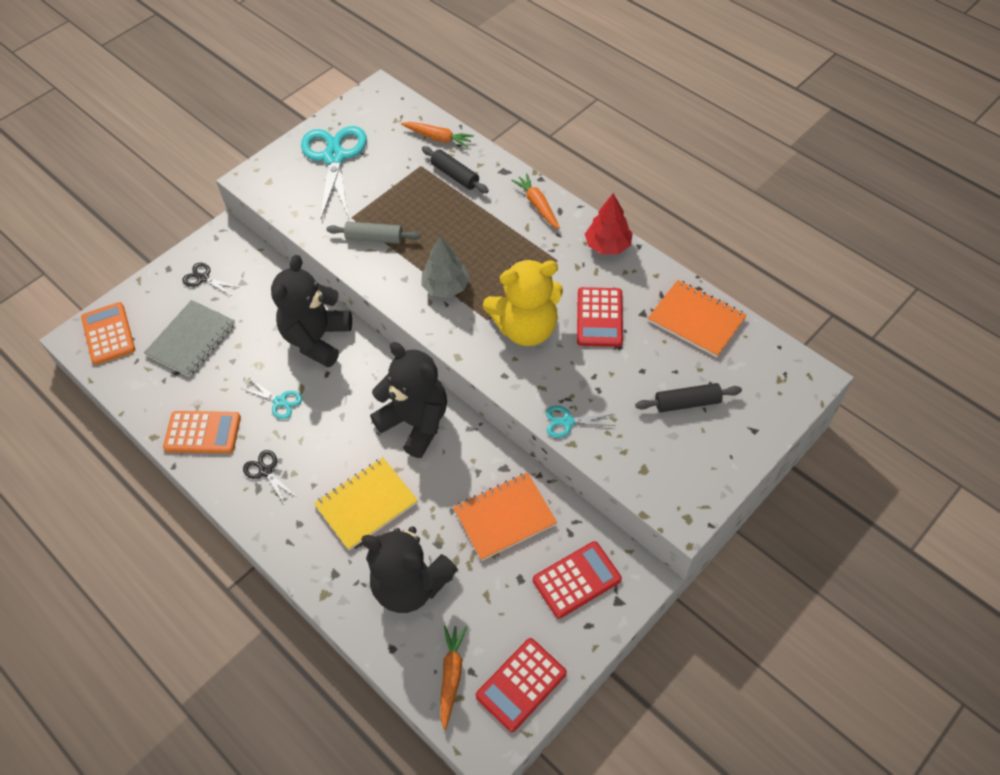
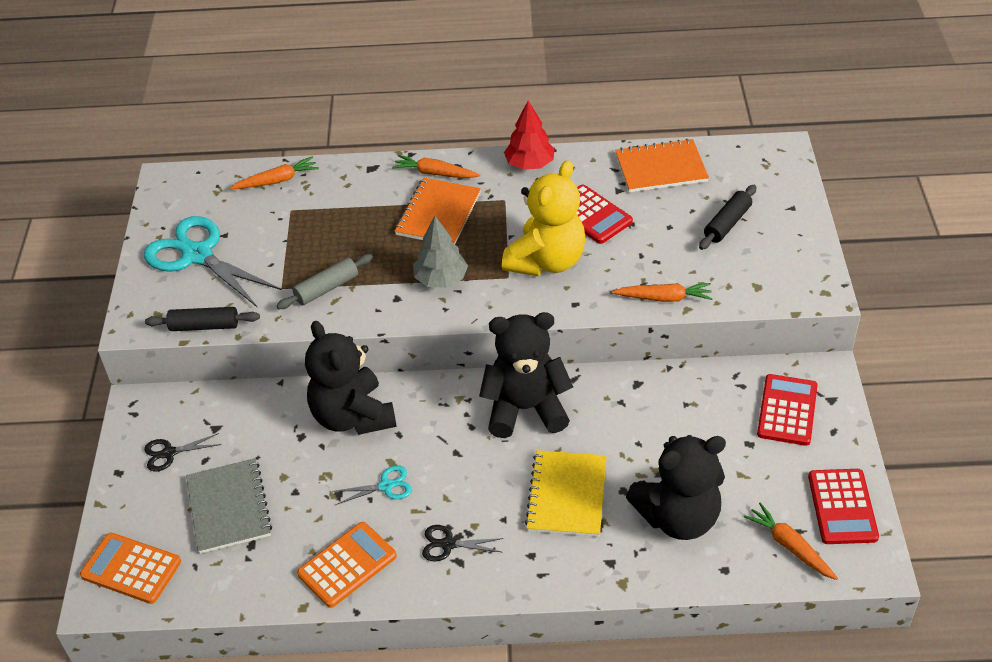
camera: 45 degrees left, 10 degrees down
black rolling pin [422,146,489,193] -> black rolling pin moved to [145,307,260,331]
orange notebook [453,472,557,561] -> orange notebook moved to [395,178,481,244]
turquoise scissors [546,406,615,438] -> orange carrot [612,283,713,302]

